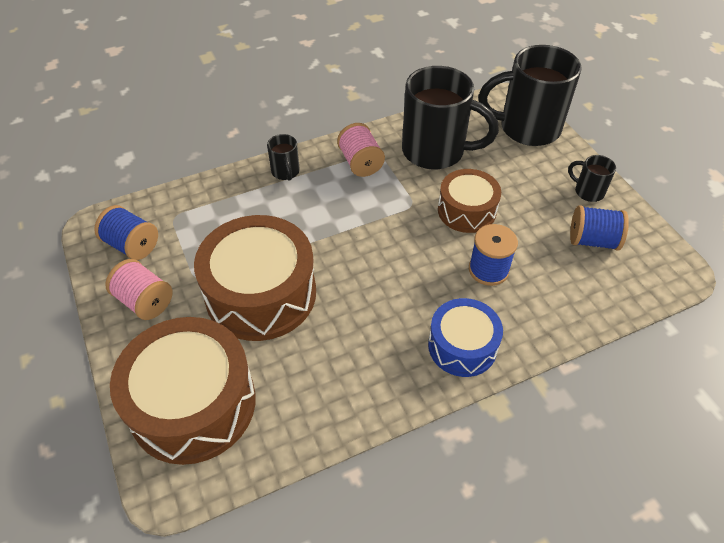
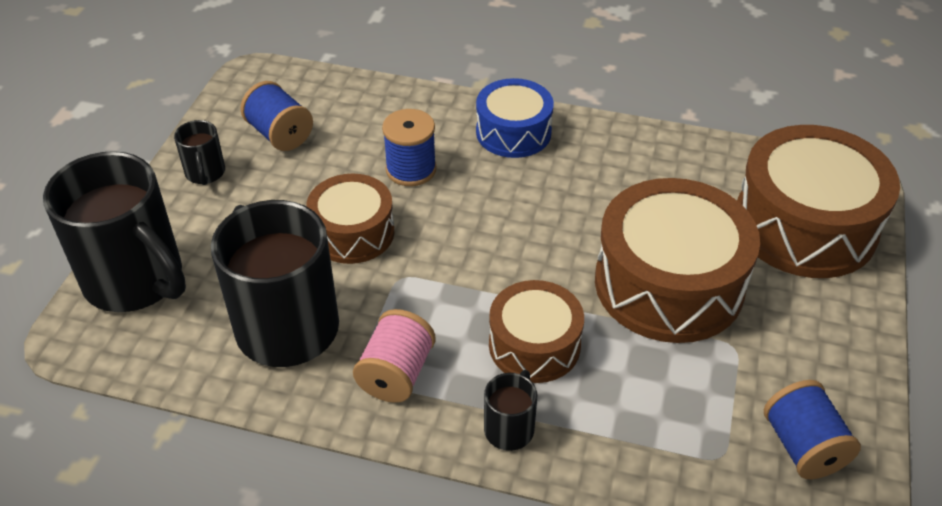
camera: 140 degrees left, 5 degrees down
pink spool [105,259,173,320] -> none
none -> brown drum [489,280,584,383]

